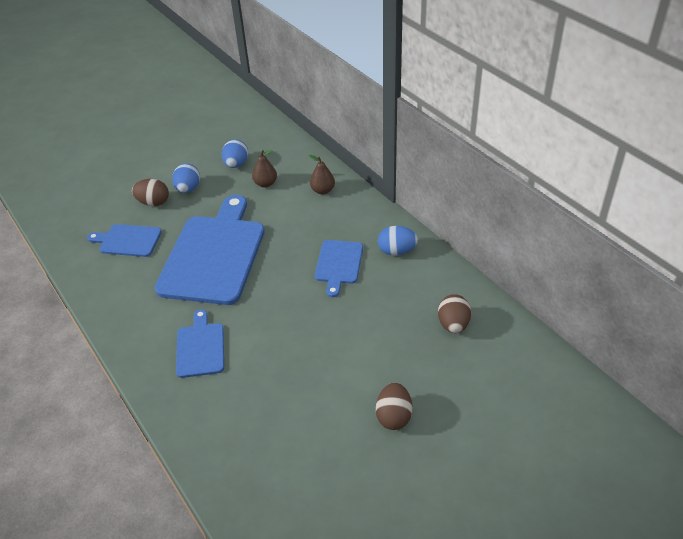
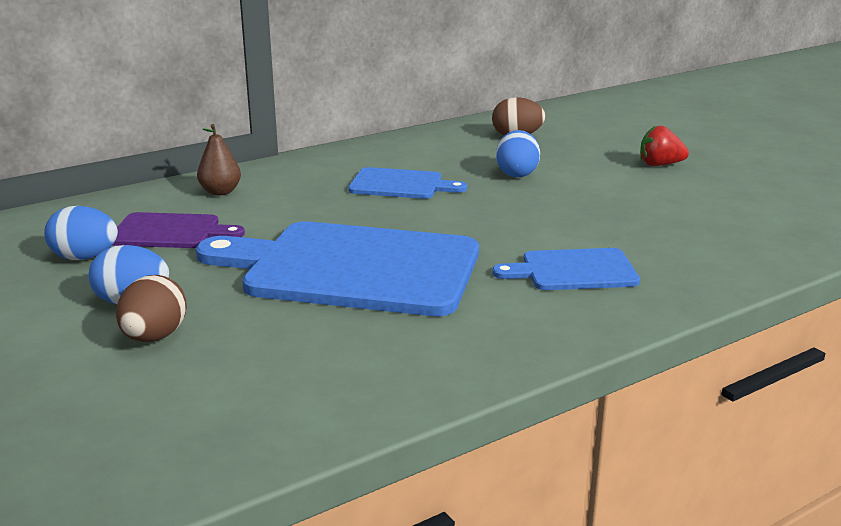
camera: 90 degrees left, 20 degrees down
blue cutting board [87,224,162,257] -> none
brown pear [252,150,277,188] -> purple cutting board [112,212,245,248]
brown egg [376,383,412,430] -> red strawberry [640,126,689,166]
blue egg [378,226,418,256] -> blue egg moved to [496,130,540,177]

